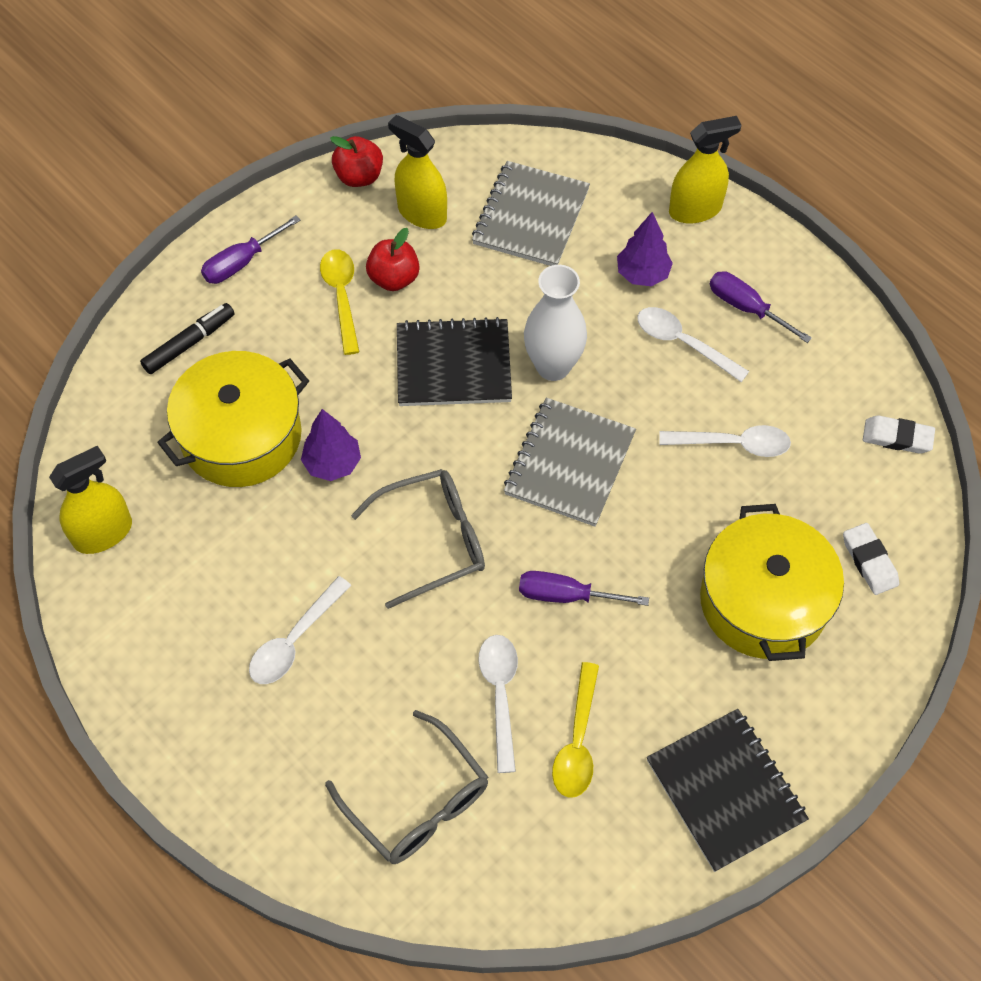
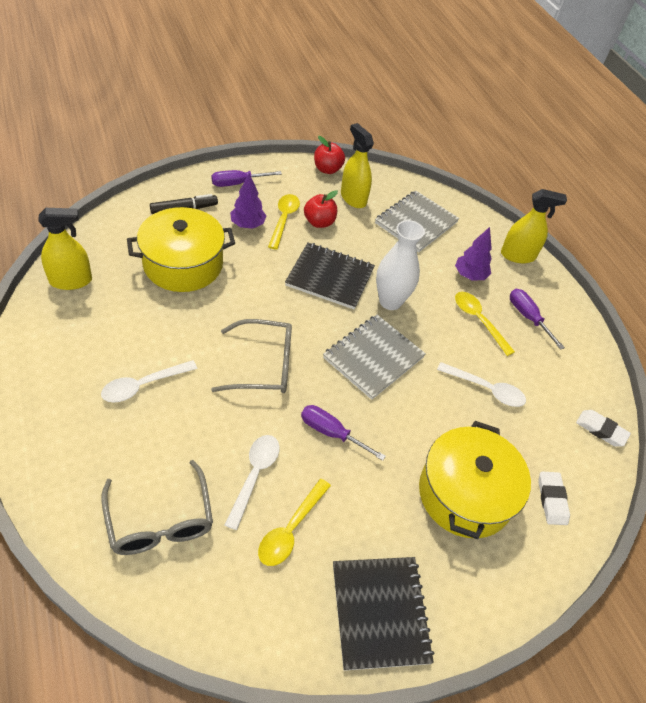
camera: 15 degrees right, 10 degrees down
purple tree [301,409,361,481] -> purple tree moved to [230,173,266,229]
white spoon [637,307,749,382] -> yellow spoon [455,292,515,356]

